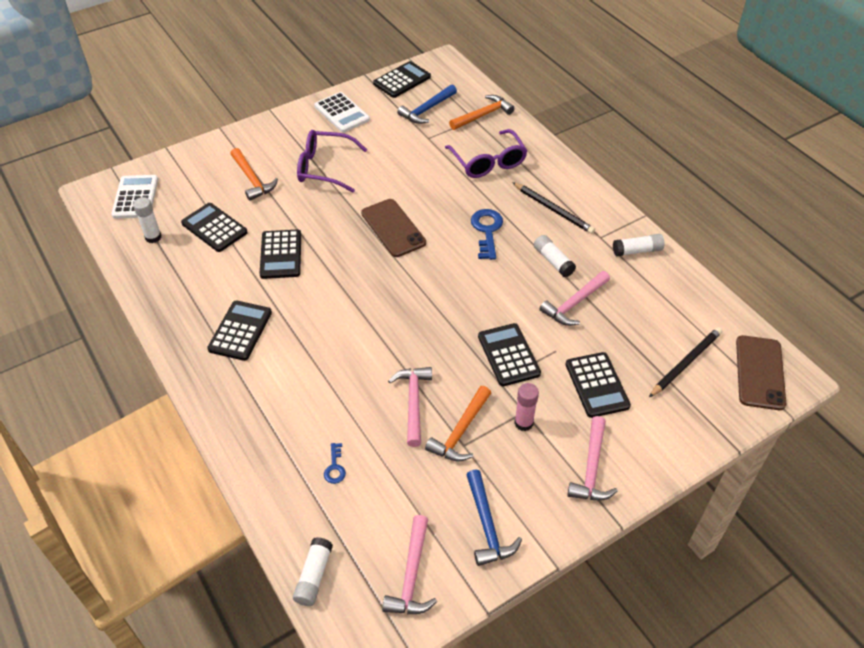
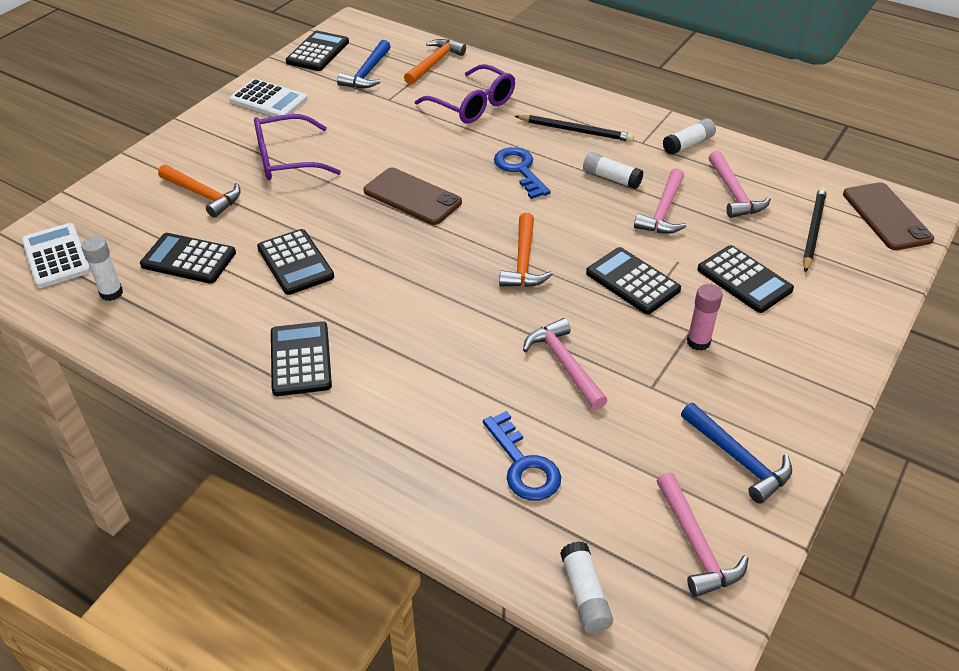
camera: 25 degrees left, 5 degrees down
blue key [324,443,346,484] -> blue key [483,411,561,501], size x1.86
orange hammer [425,386,491,462] -> orange hammer moved to [499,213,553,287]
pink hammer [567,416,618,500] -> pink hammer moved to [708,151,771,218]

